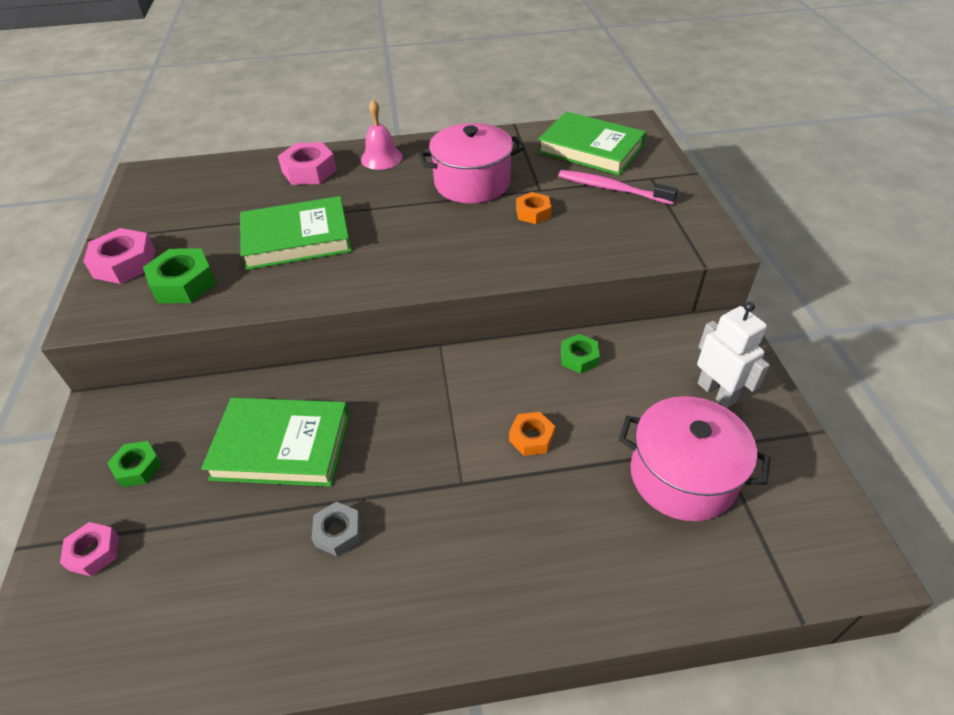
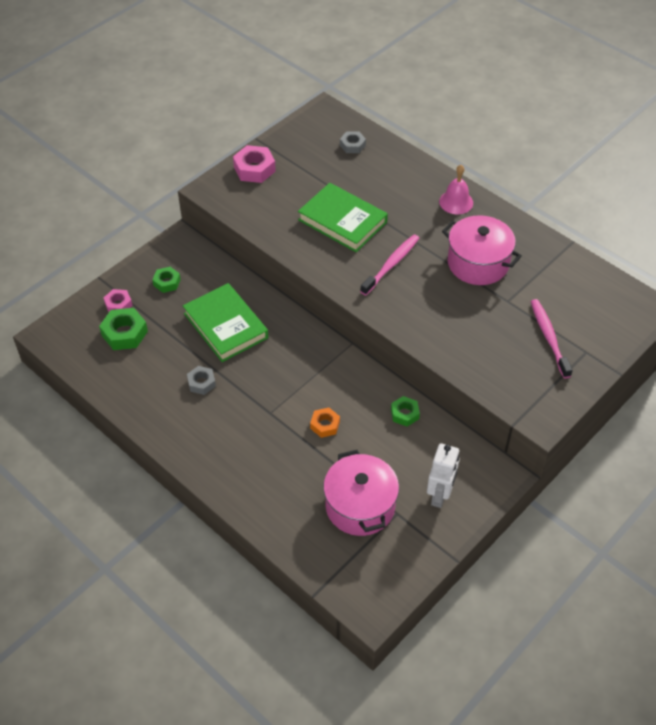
camera: 50 degrees right, 5 degrees up
green nut [143,248,216,303] -> green nut moved to [99,308,148,350]
pink nut [278,142,336,185] -> none
orange nut [516,192,552,224] -> none
green book [538,111,646,175] -> none
none -> grey nut [340,131,366,153]
none -> pink toothbrush [360,235,419,295]

